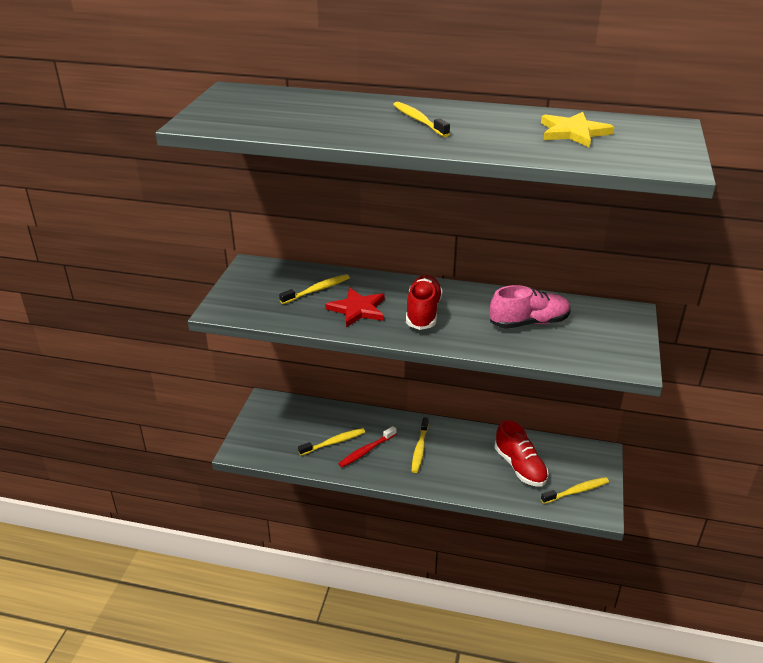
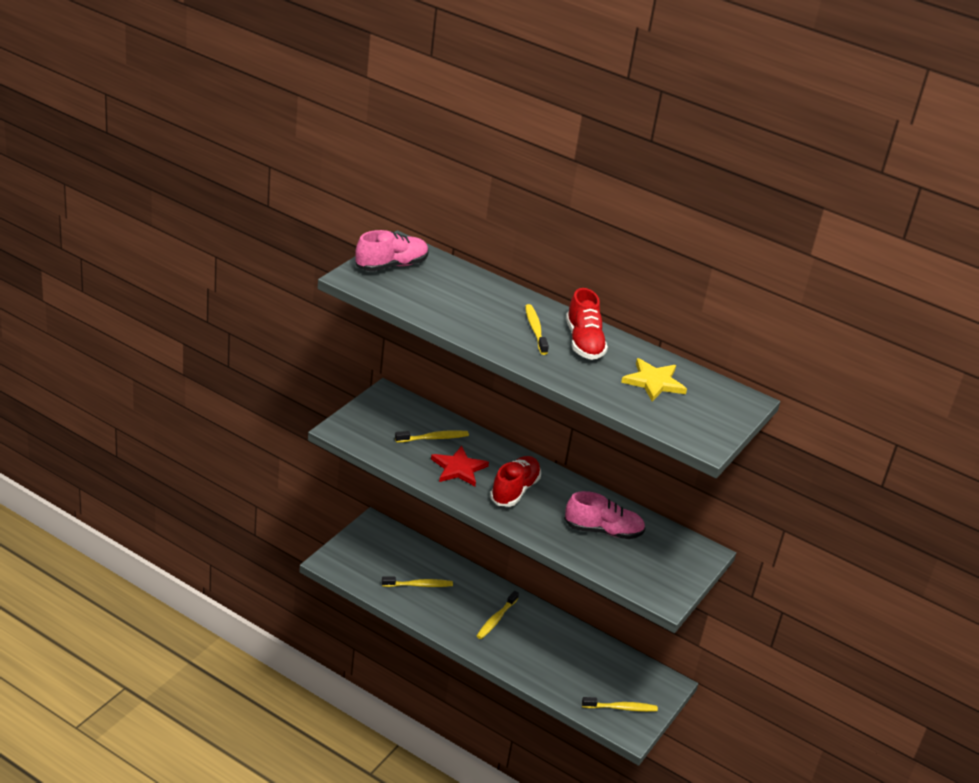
camera: 15 degrees right, 0 degrees up
red toothbrush [338,426,396,467] -> none
red shoe [495,420,549,486] -> red shoe moved to [566,288,608,360]
none -> pink shoe [355,230,429,272]

